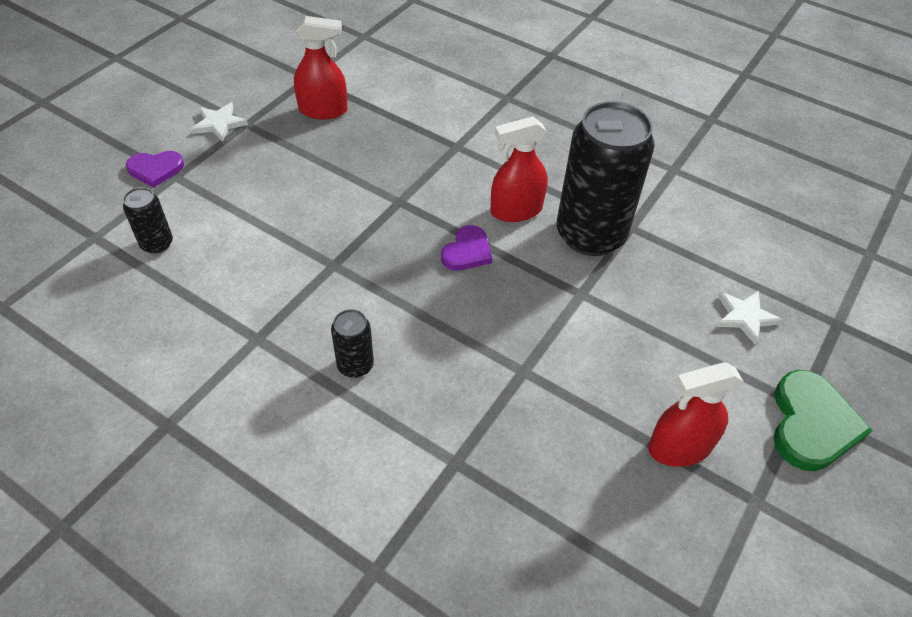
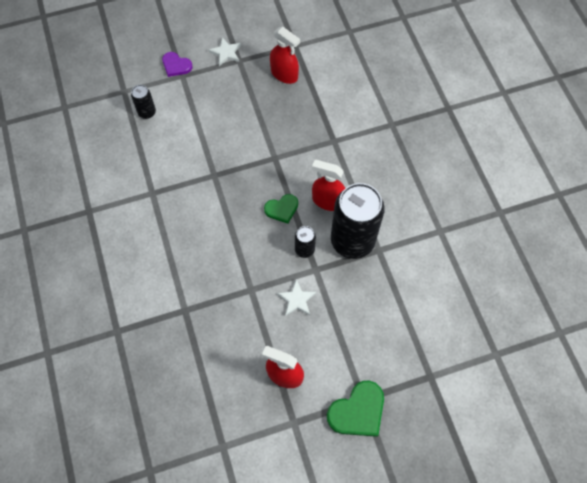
camera: 40 degrees right, 15 degrees up
black can [331,309,374,378] -> black can moved to [295,226,316,258]
purple heart [441,225,492,271] -> green heart [264,194,298,223]
white star [716,290,782,345] -> white star moved to [277,279,316,316]

